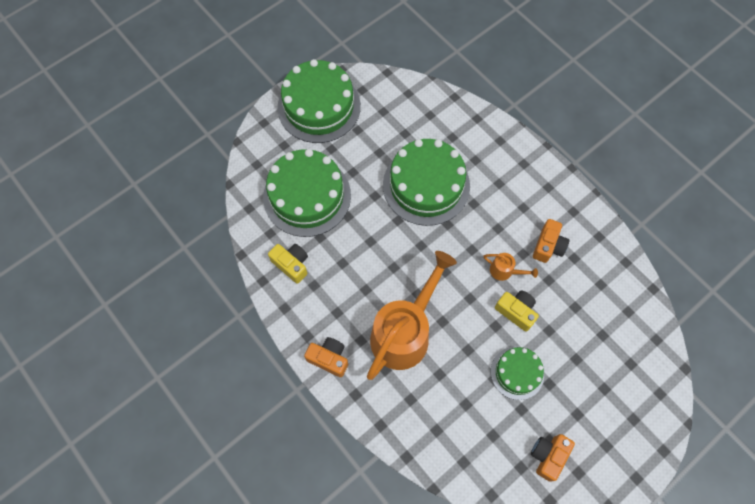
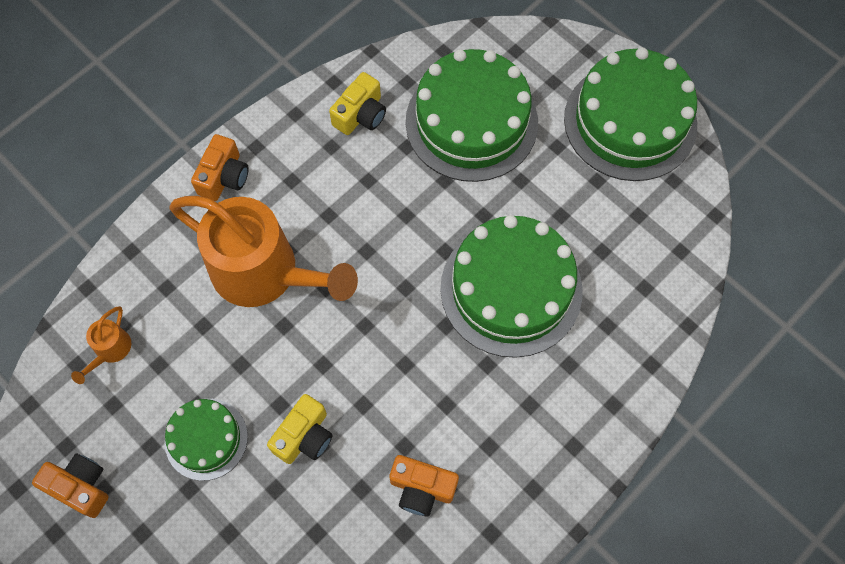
camera: 85 degrees right, 0 degrees up
orange watering can [484,253,538,281] -> orange watering can moved to [71,306,131,384]

